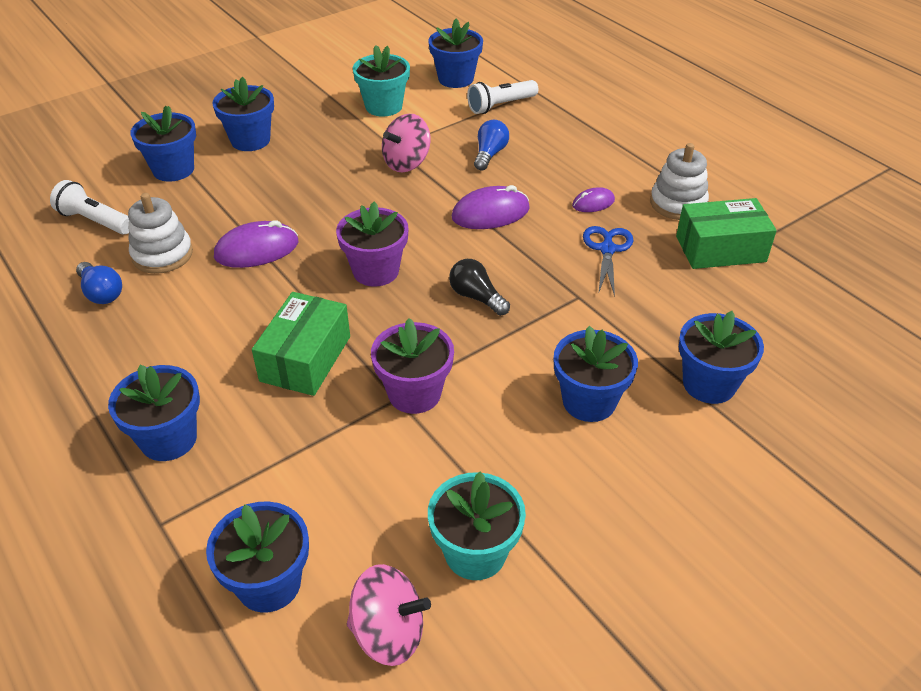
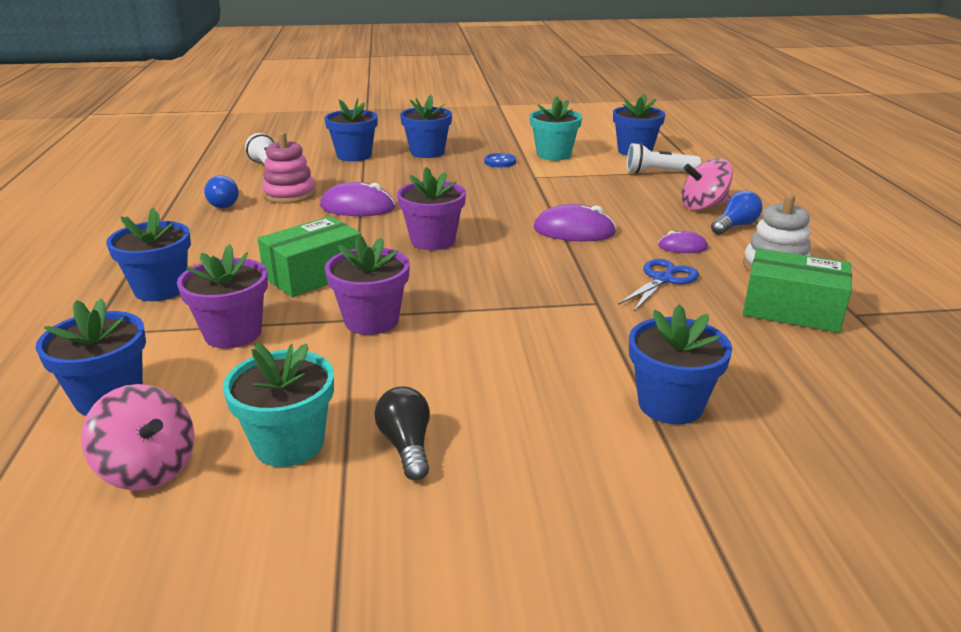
camera: 30 degrees right, 15 degrees down
white stacking toy [128,193,193,274] -> pink stacking toy [262,132,316,204]
pink spinning top [382,114,431,172] -> pink spinning top moved to [681,158,733,210]
black light bulb [449,259,510,316] -> black light bulb moved to [374,386,430,480]
blue light bulb [474,120,509,171] -> blue light bulb moved to [711,190,762,235]
blue flower pot [554,326,638,422] -> none
none -> purple flower pot [177,244,268,348]
none -> blue button [484,153,516,168]

